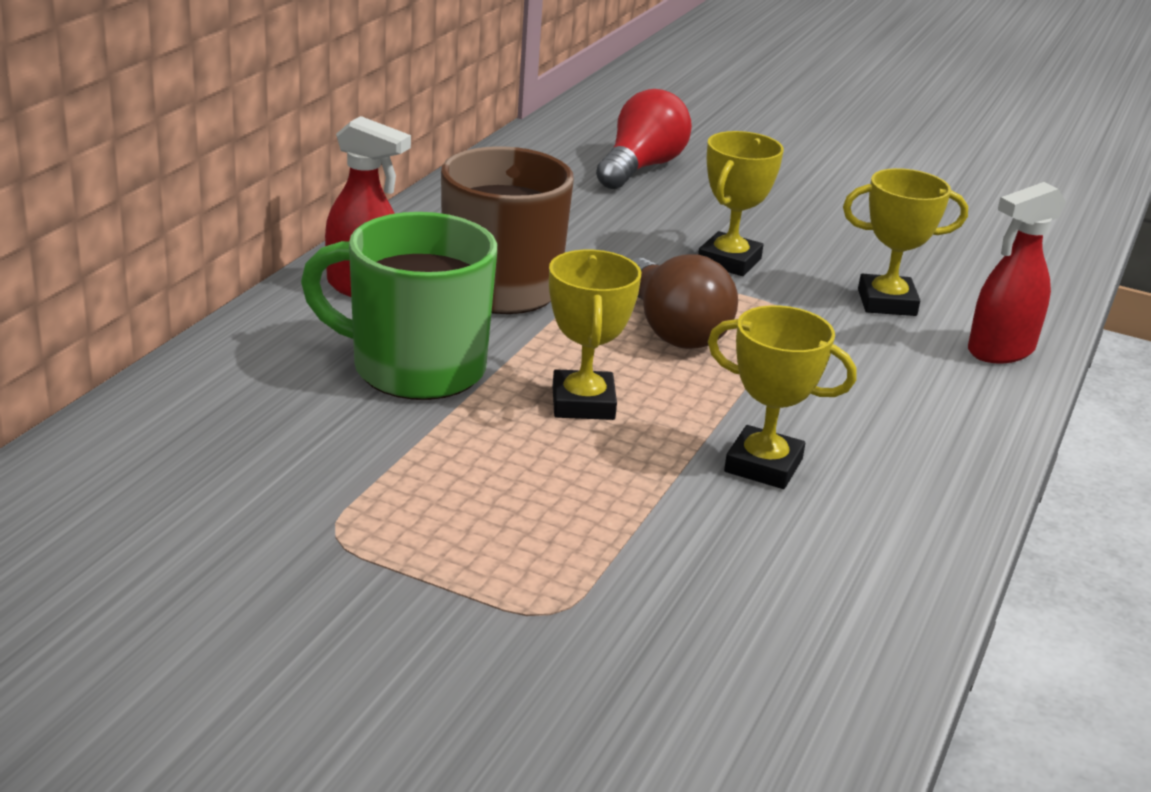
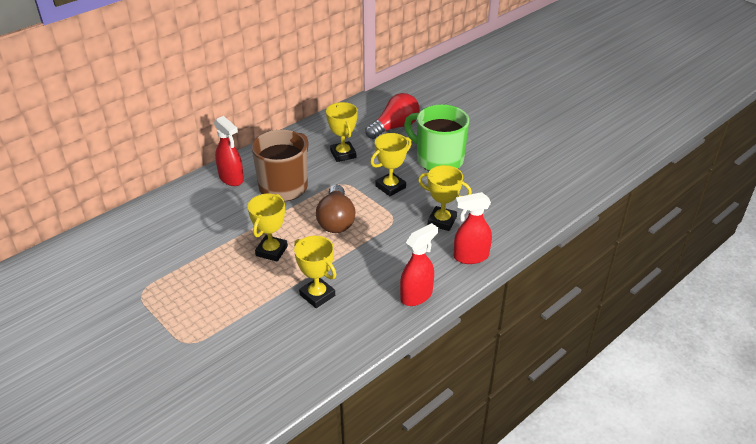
camera: 25 degrees right, 10 degrees up
green mug [301,212,497,400] -> green mug moved to [404,105,469,171]
none -> yellow trophy [326,102,358,162]
none -> red spray bottle [400,223,438,306]

